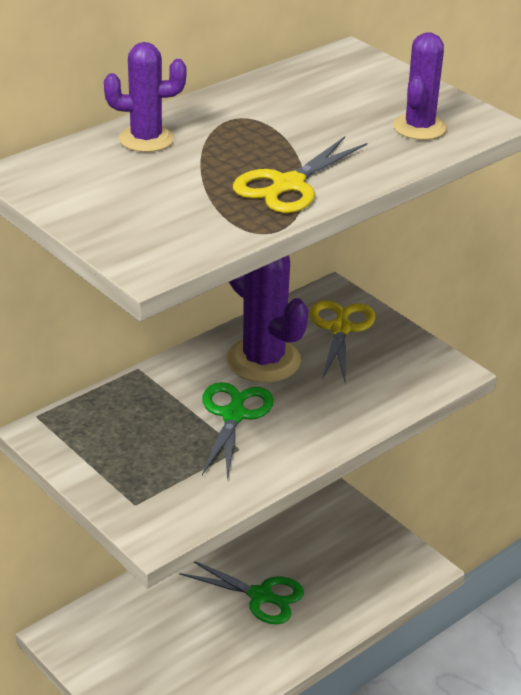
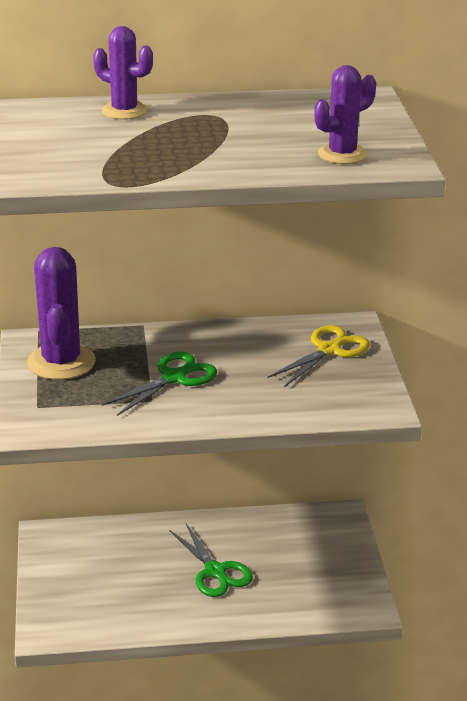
camera: 35 degrees right, 5 degrees down
purple cactus [226,255,308,383] -> purple cactus moved to [27,247,96,380]
yellow scissors [233,137,367,213] -> none

